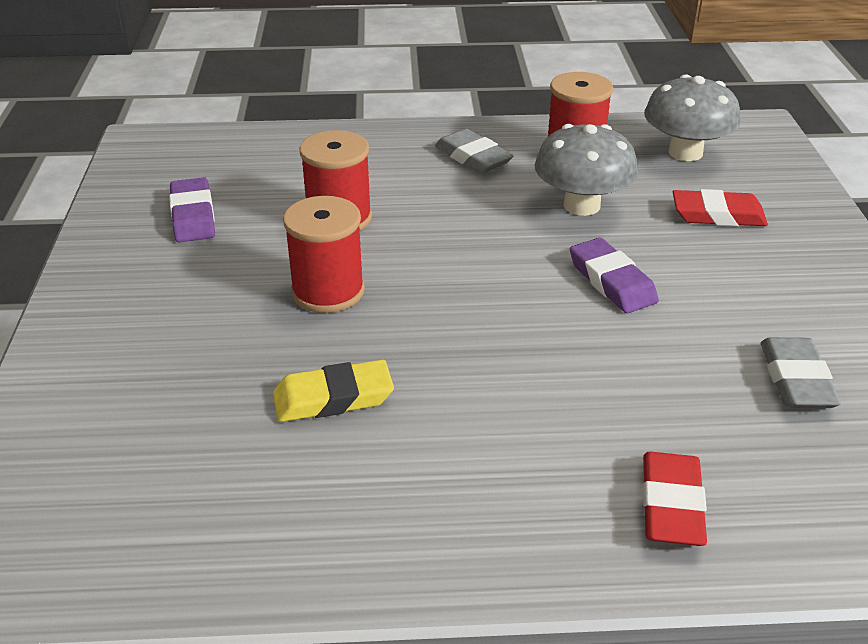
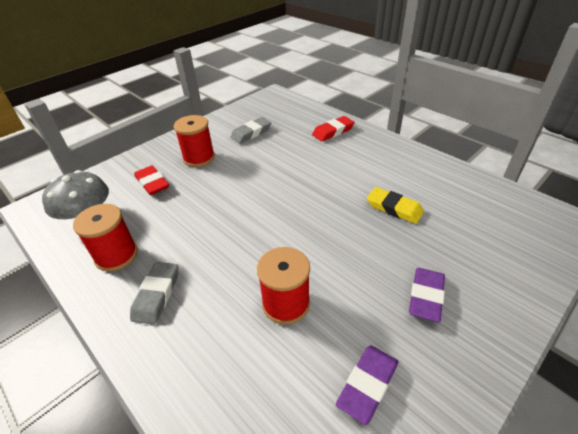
camera: 130 degrees left, 5 degrees up
red spool [283,196,365,313] -> red spool moved to [174,115,215,167]
grey mushroom [535,124,638,216] -> none
purple eraser [570,238,659,313] -> purple eraser moved to [409,268,445,322]

